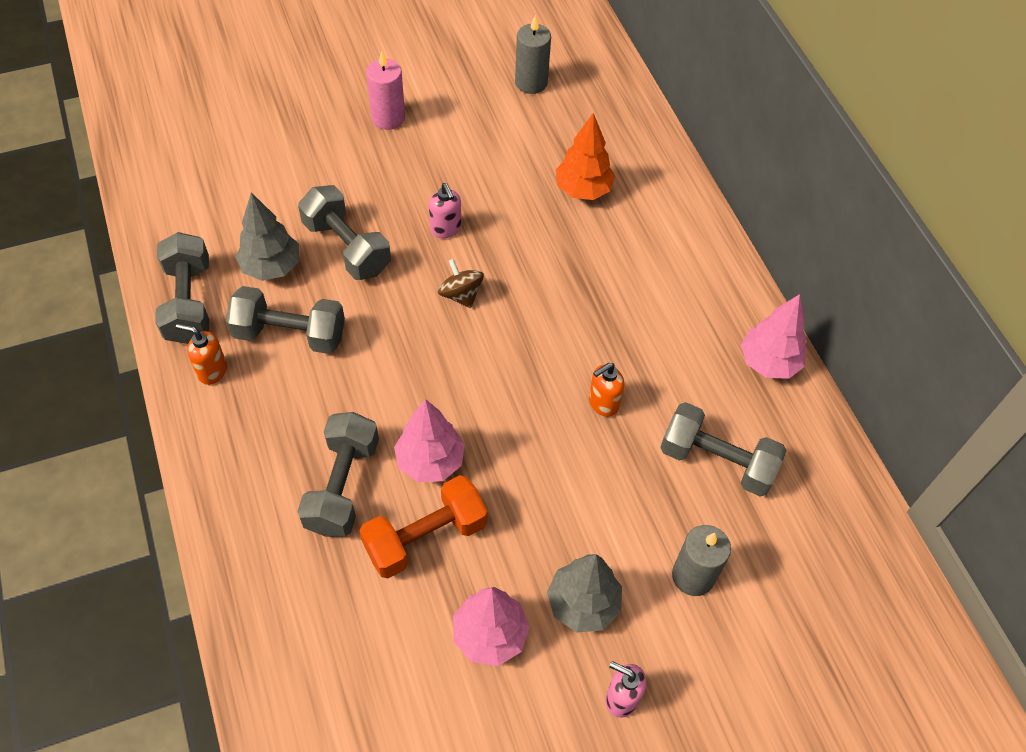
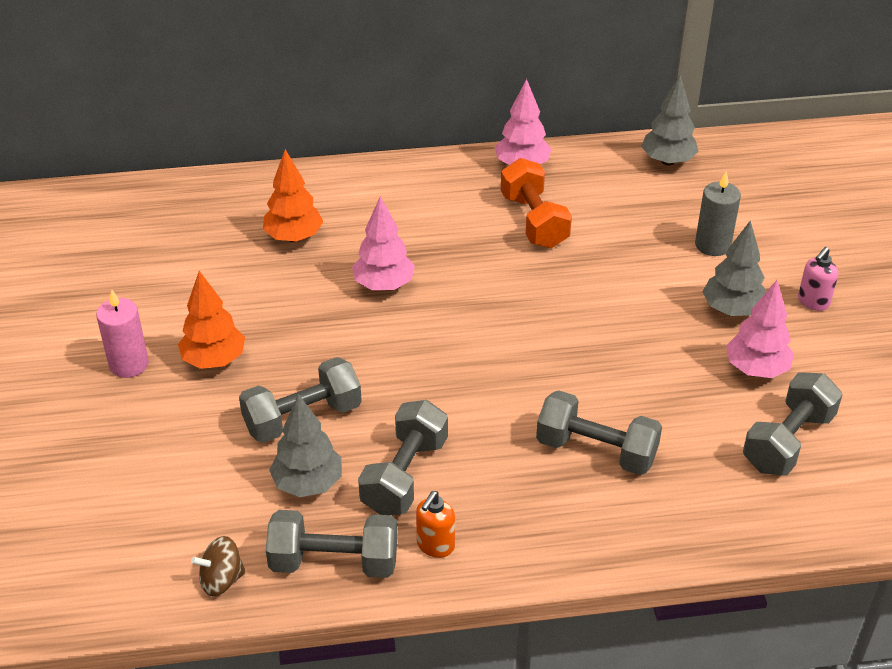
camera: 75 degrees left, 15 degrees down
orange dumbbell [359,475,488,578] -> orange dumbbell moved to [501,158,572,248]
pink tree [394,399,465,482] -> pink tree moved to [352,196,415,291]
pink soap dispenser [429,183,461,238] -> none
brown spinning top [438,259,484,308] -> brown spinning top moved to [191,536,246,596]
grey candle [515,15,551,94] -> none
orange soap dispenser [589,363,624,417] -> none
grey dumbbell [660,402,787,496] -> grey dumbbell moved to [743,372,843,475]
none -> orange tree [178,271,245,369]
none -> grey tree [641,75,699,165]

